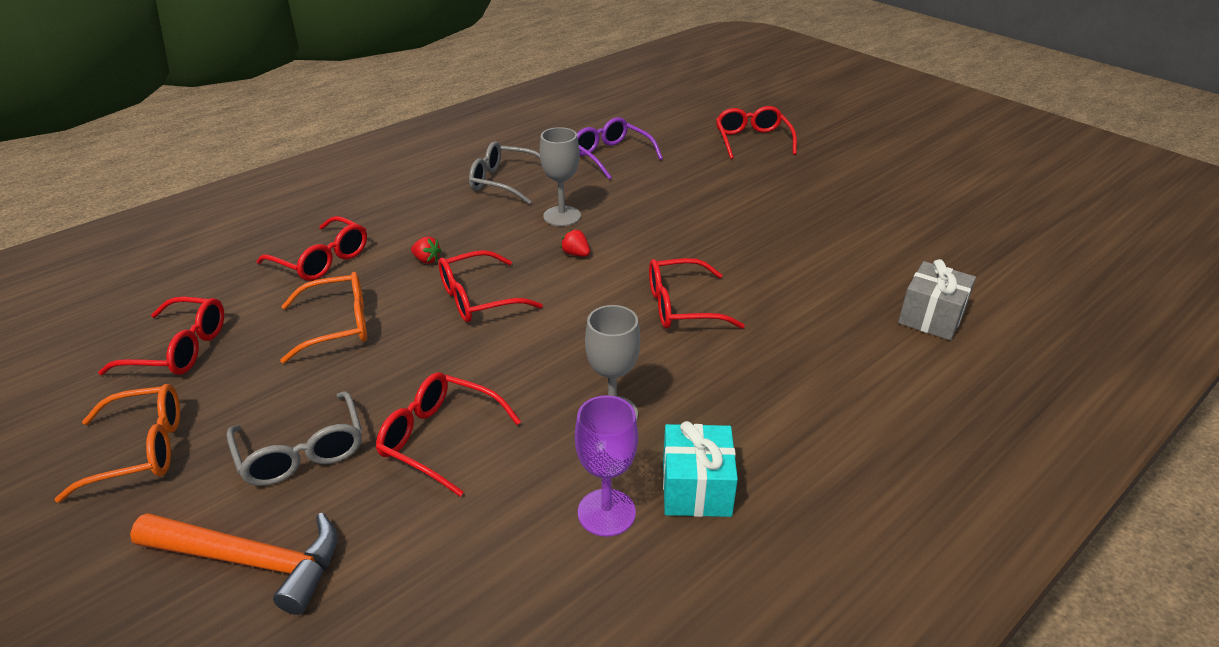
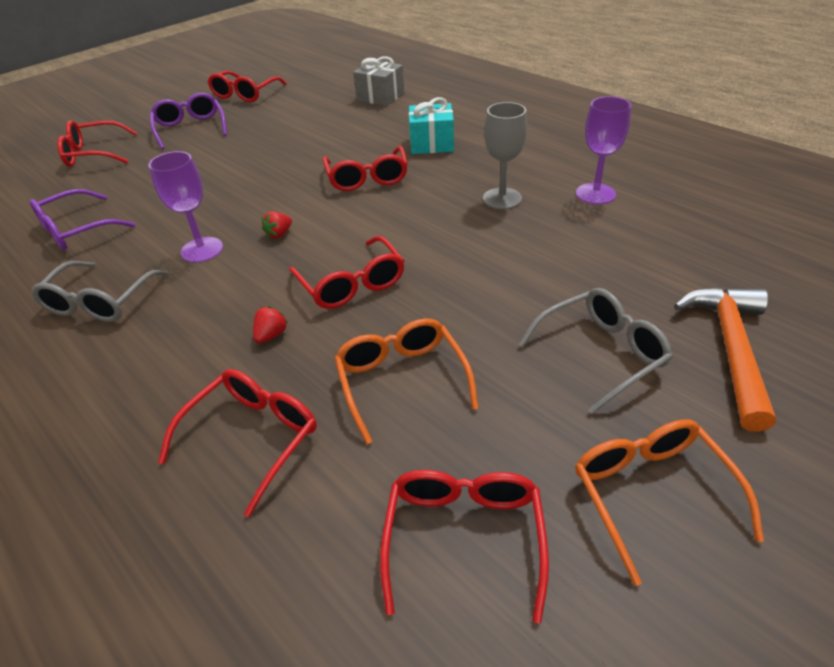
camera: 90 degrees left, 5 degrees up
red glasses [376,372,521,496] -> red glasses moved to [208,71,287,102]
grey goblet [540,127,581,226] -> purple goblet [148,151,223,263]
turquoise gift [663,421,738,517] -> turquoise gift moved to [409,97,454,154]
none -> purple glasses [150,93,227,149]

